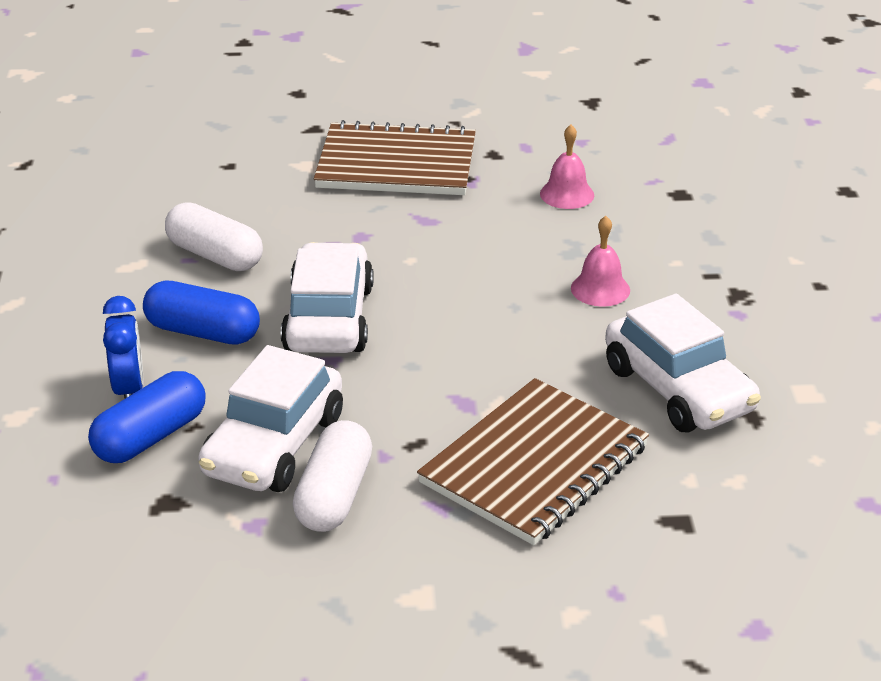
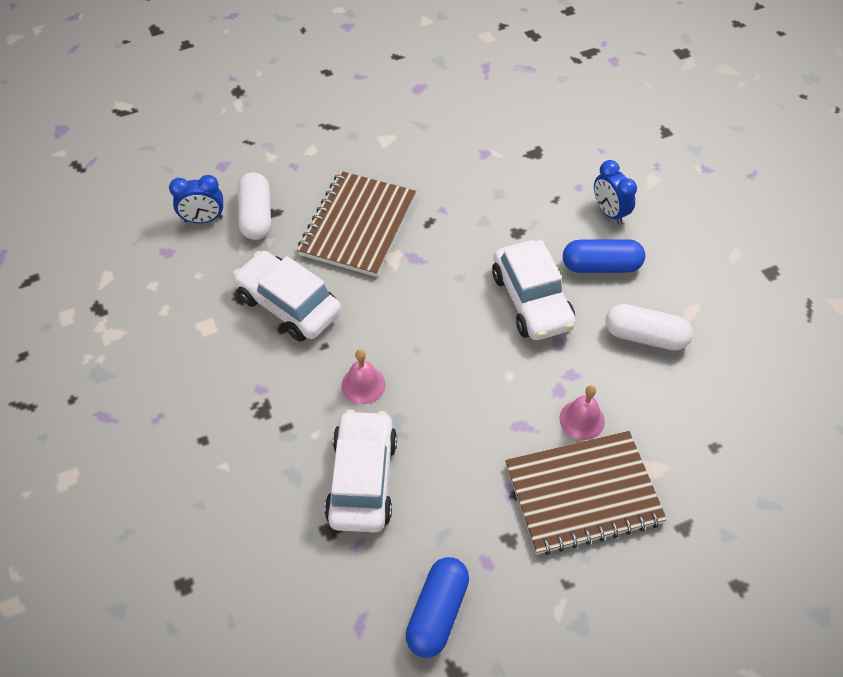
camera: 160 degrees right, 20 degrees up
blue capsule [88,371,206,463] -> blue capsule moved to [406,557,469,658]
white car [198,345,343,492] -> white car moved to [324,410,397,533]
white capsule [293,420,372,532] -> white capsule moved to [238,172,271,240]
pink bell [540,125,594,209] -> pink bell moved to [560,385,605,440]
none -> blue clock [169,175,223,223]

